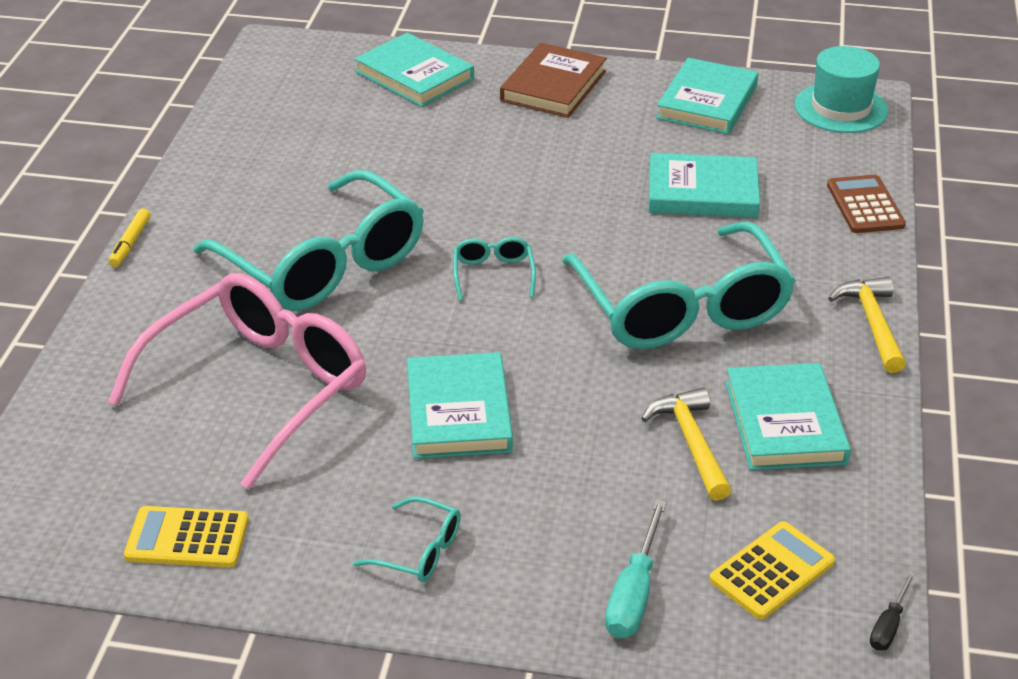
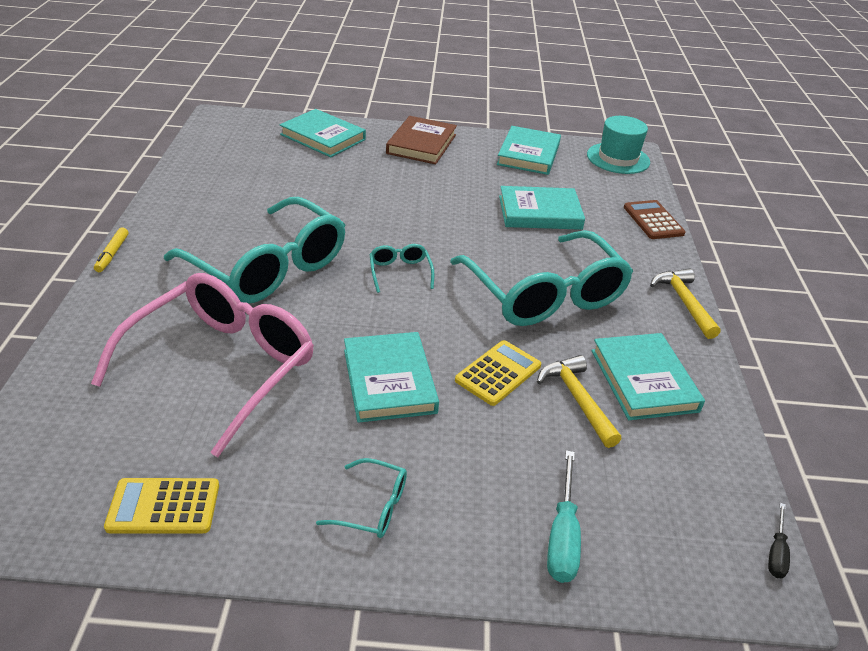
camera: 10 degrees left, 0 degrees up
yellow calculator [709,521,835,620] -> yellow calculator moved to [455,340,541,406]

